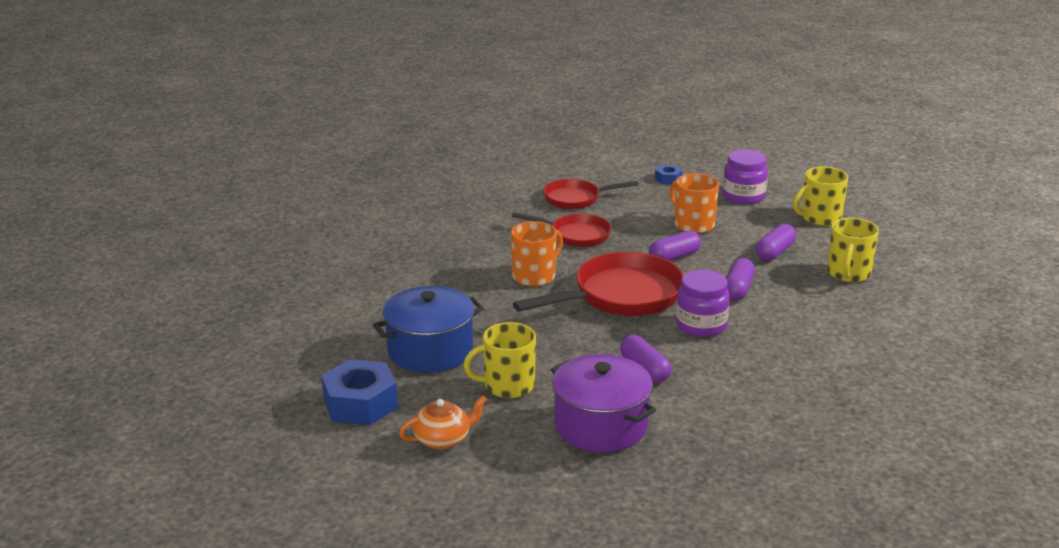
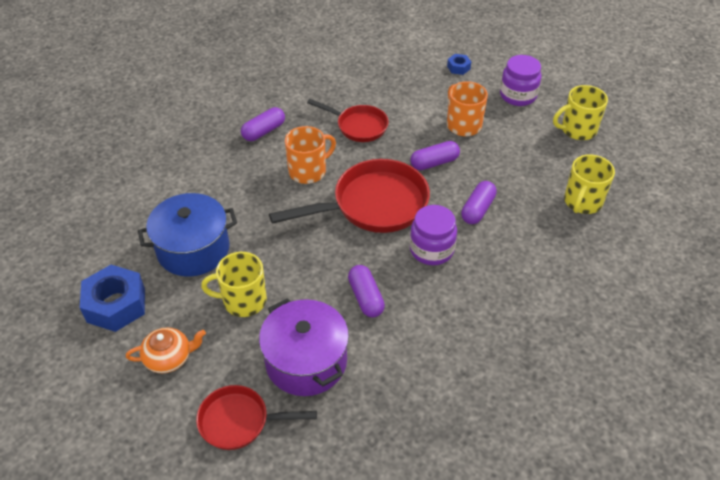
camera: 10 degrees right, 20 degrees up
red pan [543,179,639,210] -> red pan moved to [196,385,317,450]
purple capsule [756,224,796,261] -> purple capsule moved to [241,107,285,141]

